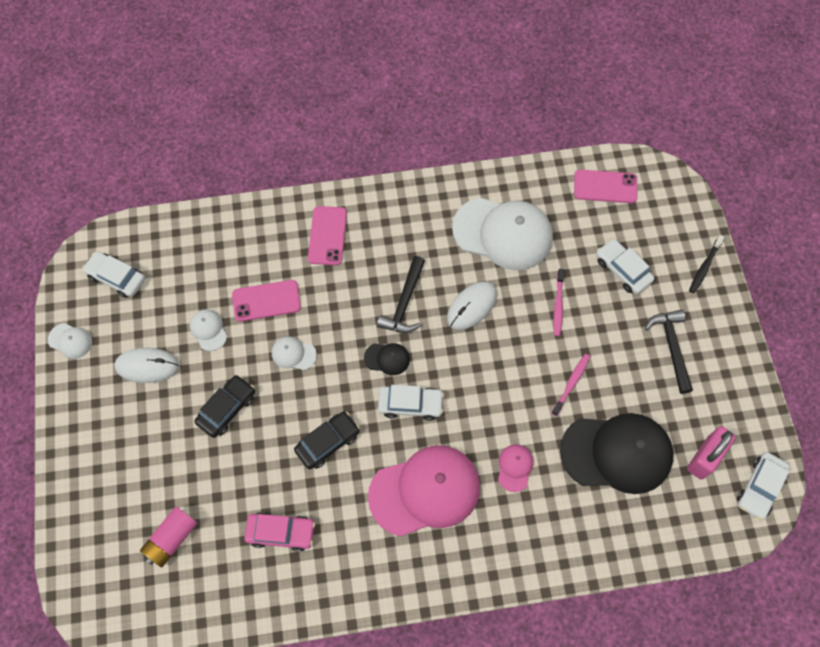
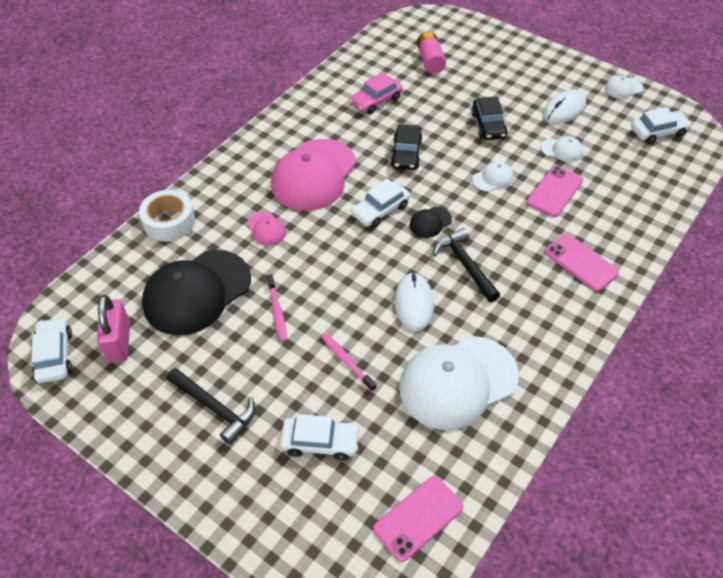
camera: 135 degrees right, 15 degrees down
black toothbrush [689,235,725,293] -> none
none -> white tape [139,190,195,242]

